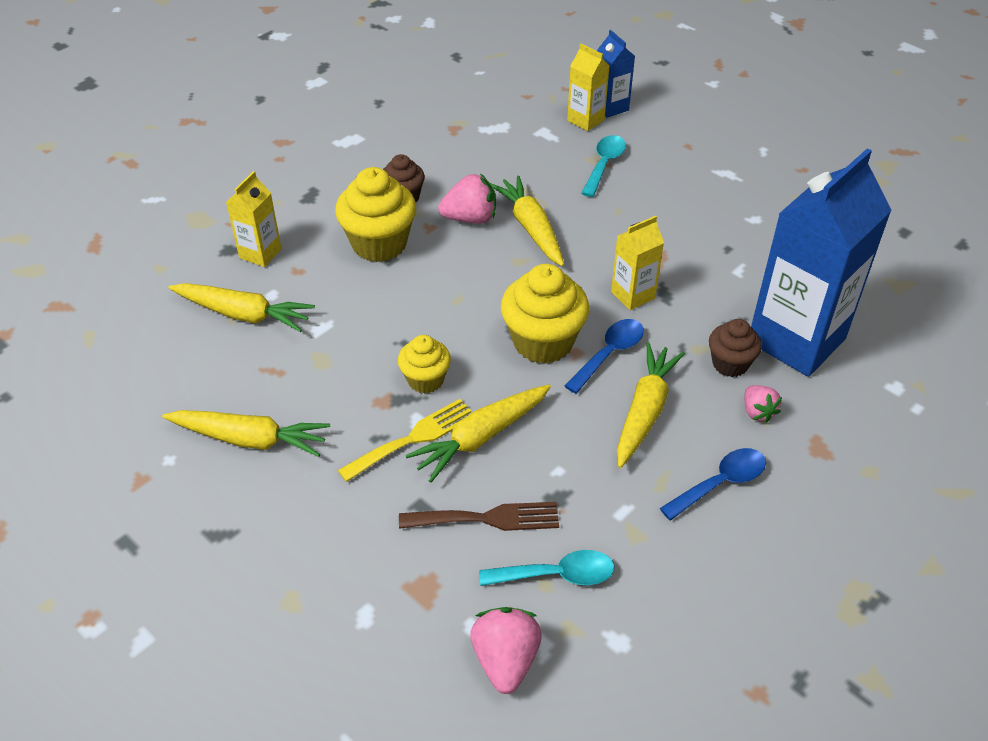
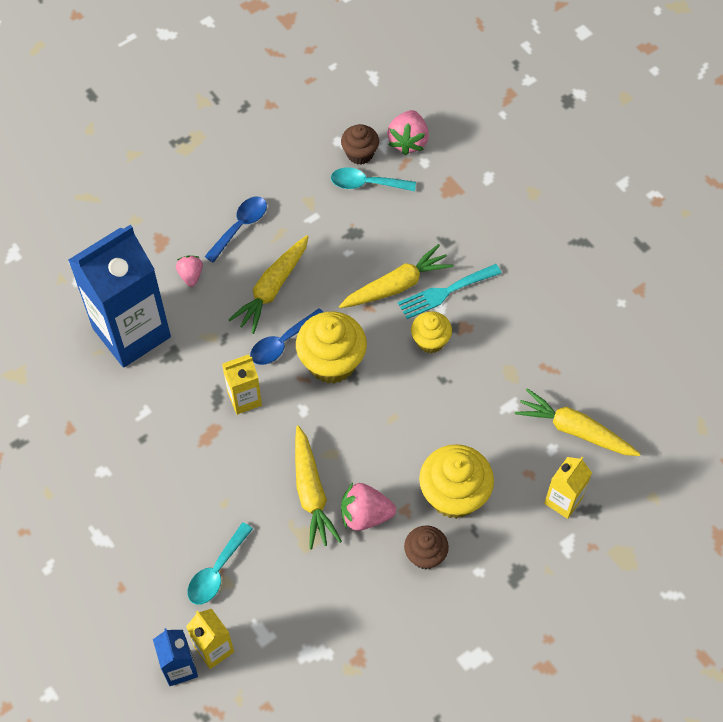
camera: 170 degrees left, 15 degrees up
yellow carrot [162,410,330,457] -> none
yellow fork [338,399,471,482] -> turquoise fork [398,264,502,319]
brown fork [399,502,559,531] -> none
blue spoon [660,448,766,520] -> blue spoon turned 150 degrees clockwise [204,197,267,263]
brown cupcake [709,319,762,377] -> brown cupcake moved to [341,124,379,165]

